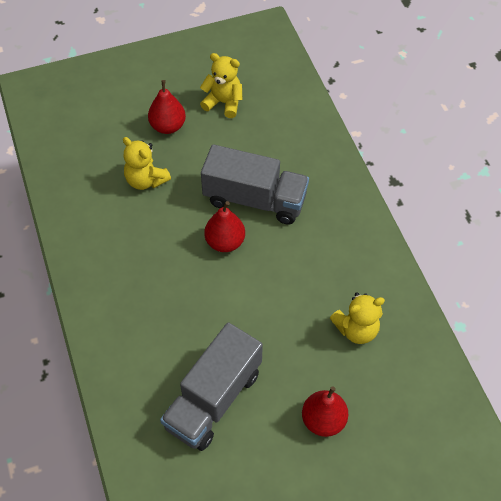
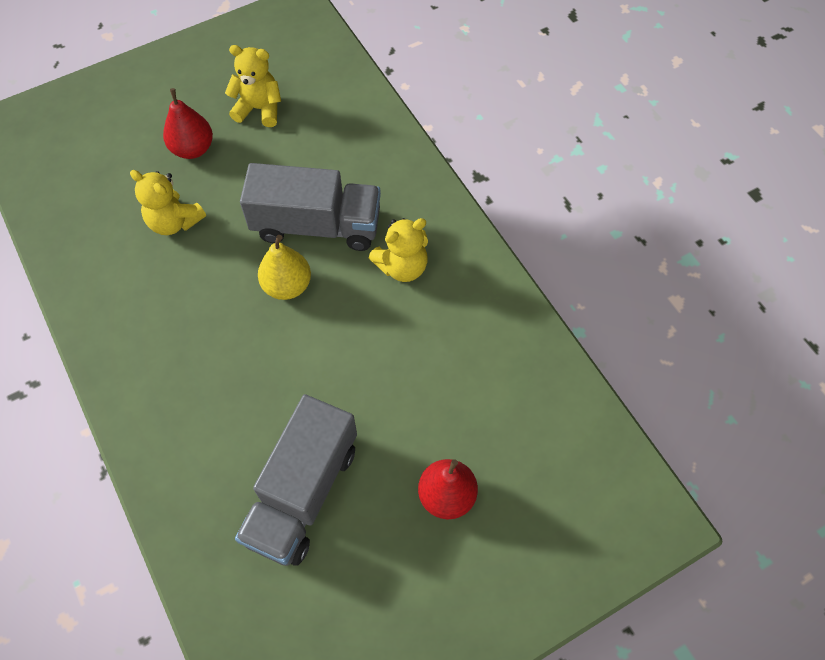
camera: 10 degrees left, 5 degrees up
red pear [204,201,245,252] -> yellow pear [258,235,311,300]
yellow teddy bear [330,292,385,344] -> yellow teddy bear moved to [369,218,428,282]

